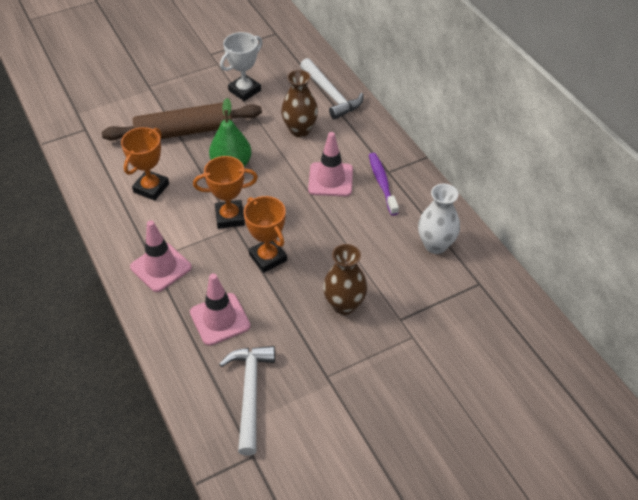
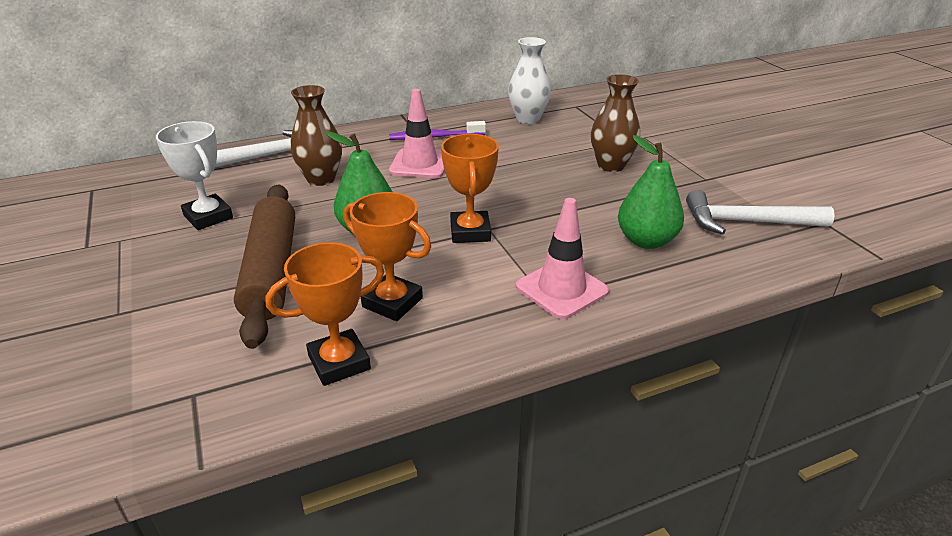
camera: 85 degrees left, 15 degrees down
pink traffic cone [190,273,250,346] -> green pear [618,135,684,249]
orange trophy [244,196,287,273] -> orange trophy moved to [266,242,385,386]

